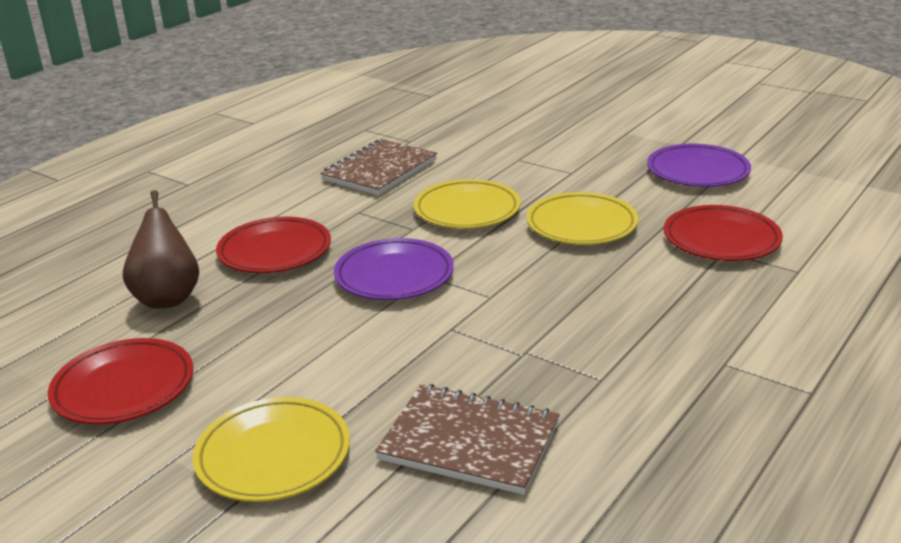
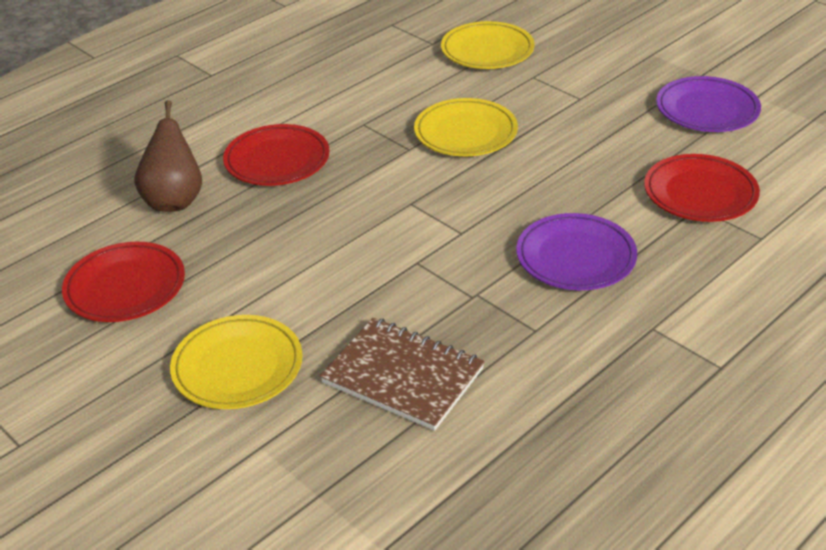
camera: 10 degrees right, 10 degrees up
brown notebook [320,139,437,195] -> none
purple plate [334,238,454,300] -> purple plate moved to [516,213,637,290]
yellow plate [526,192,638,245] -> yellow plate moved to [441,21,535,69]

